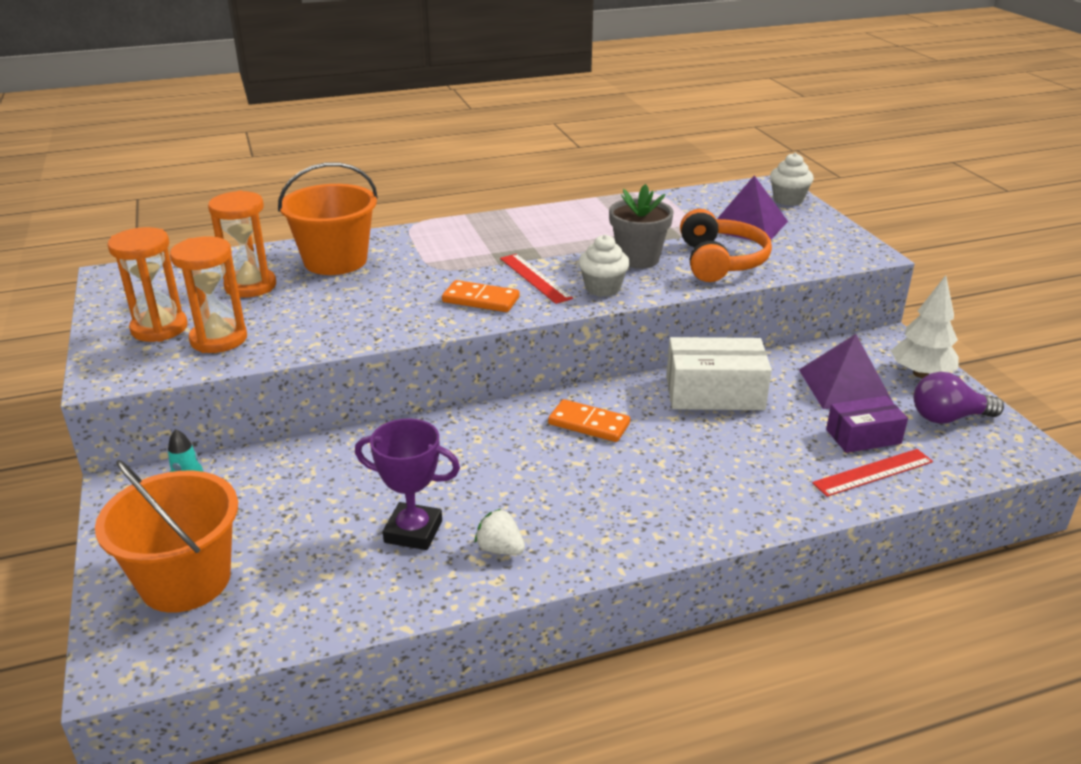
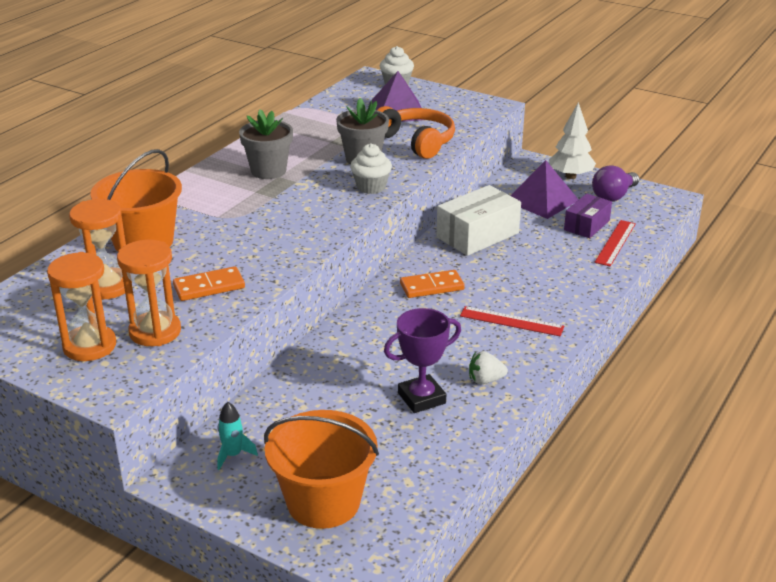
camera: 40 degrees left, 0 degrees up
orange domino [442,280,519,312] -> orange domino moved to [173,266,245,301]
red ruler [500,254,573,304] -> red ruler moved to [460,306,564,336]
none -> grey flower pot [239,109,293,179]

